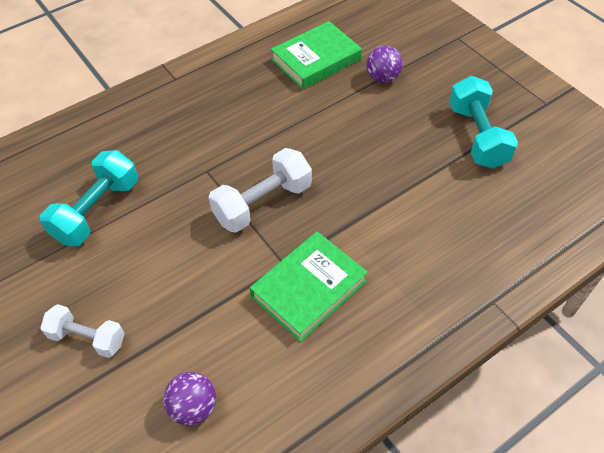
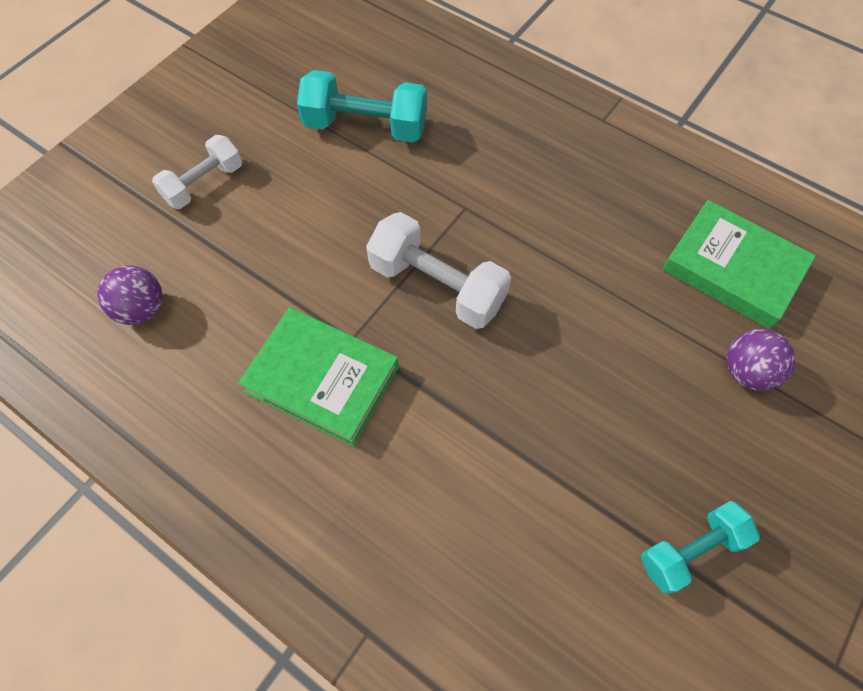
camera: 70 degrees right, 10 degrees up
white dumbbell [40,304,125,358] -> white dumbbell turned 45 degrees clockwise [152,135,242,209]
turquoise dumbbell [449,76,518,169] -> turquoise dumbbell [641,501,760,594], size x0.66

